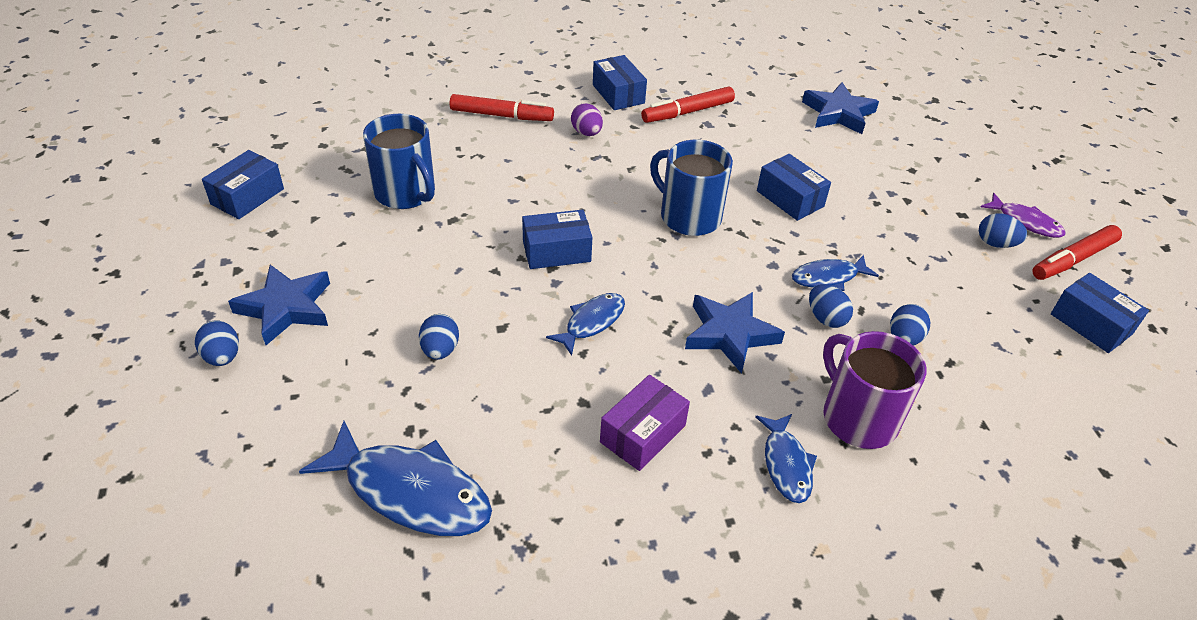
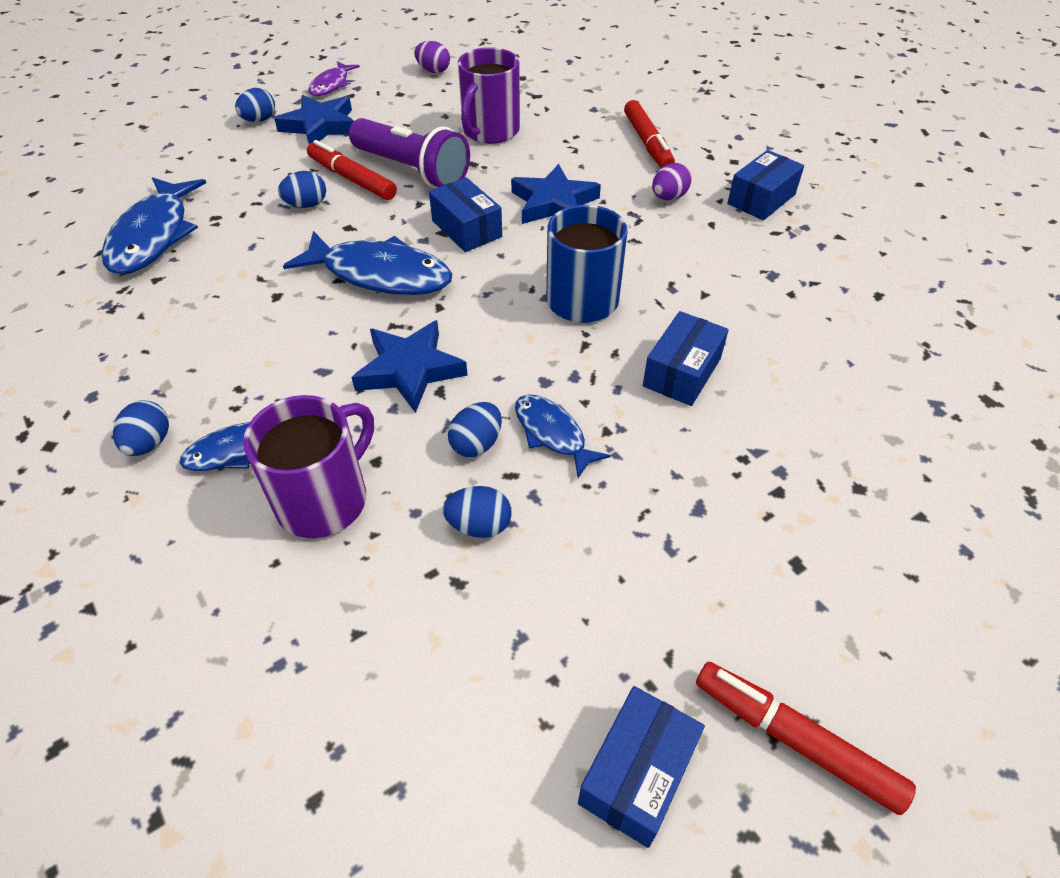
camera: 70 degrees right, 5 degrees up
blue box [202,150,284,219] -> purple egg [414,41,450,73]
blue mug [363,114,435,209] -> purple mug [458,47,520,144]
blue fish [546,293,625,356] -> blue fish [283,231,452,295], size x1.77
purple box [600,375,690,471] -> none
red marker [641,87,735,123] -> red marker moved to [307,140,397,200]
blue star [802,82,879,134] -> blue star moved to [511,164,601,224]
blue egg [979,213,1027,248] -> blue egg moved to [113,400,169,456]
purple fish [981,193,1066,238] -> purple fish moved to [308,61,360,96]
none -> purple flashlight [349,118,470,188]

